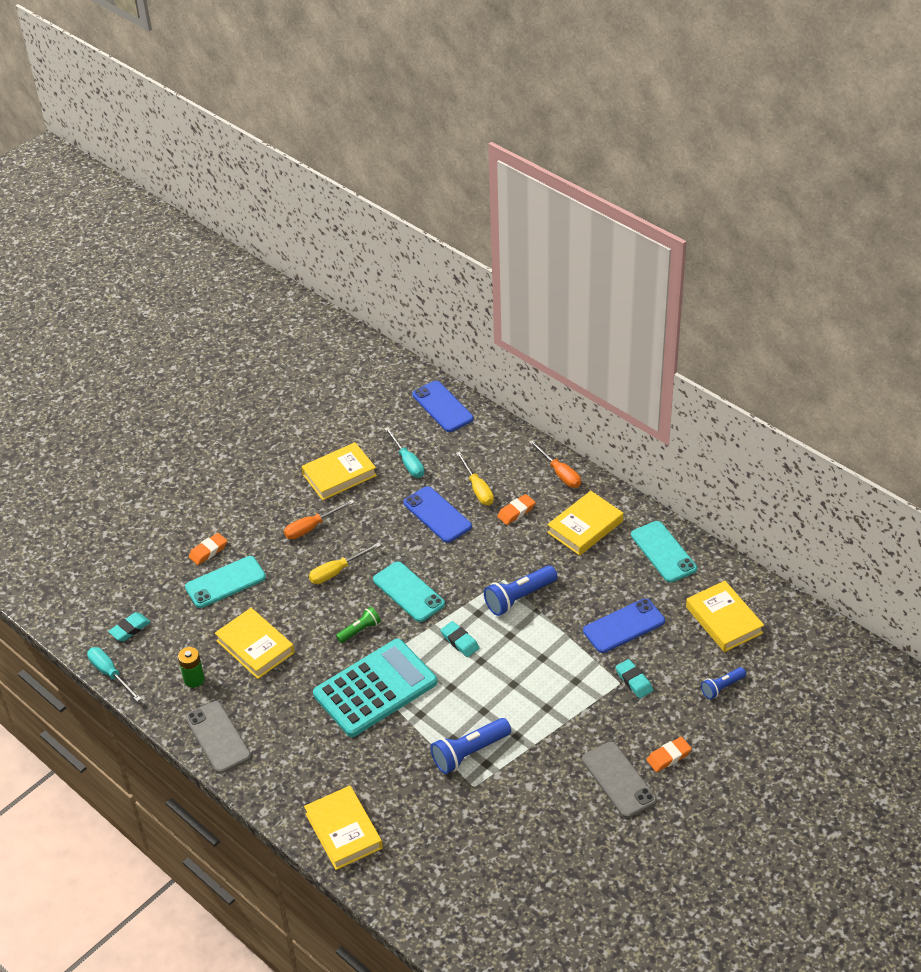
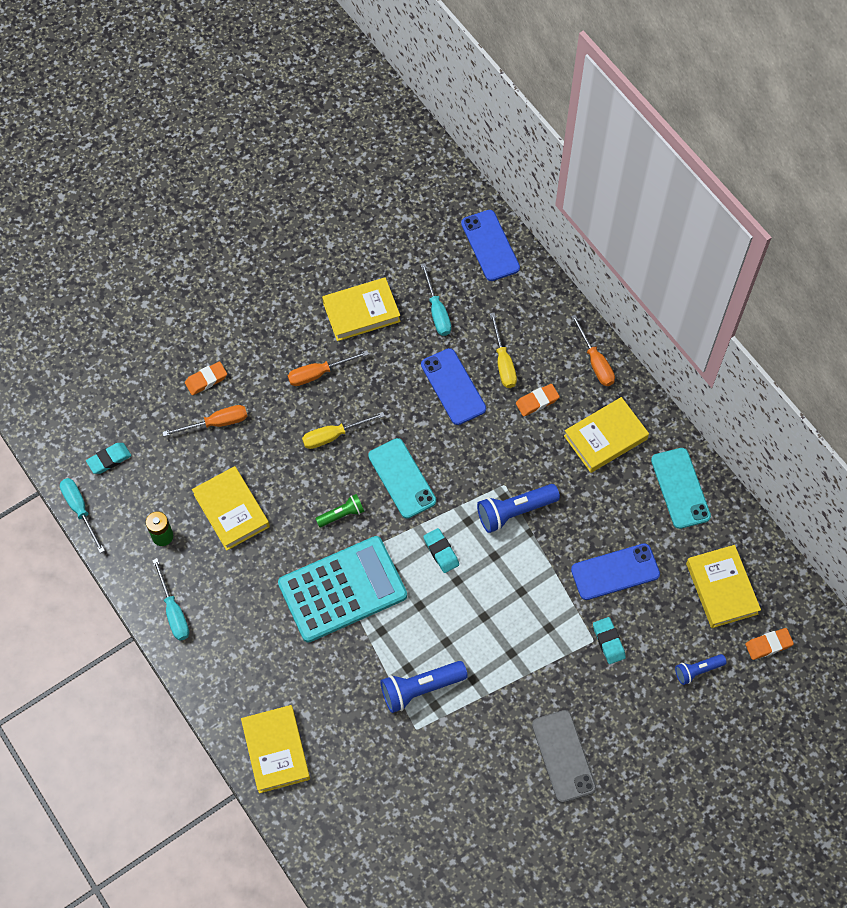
camera: 10 degrees right, 20 degrees up
turquoise phone [185,556,266,608] -> orange screwdriver [162,405,247,436]
grey phone [185,701,251,773] -> turquoise screwdriver [152,558,189,641]
orange eraser [647,737,692,772] -> orange eraser moved to [745,628,794,660]

